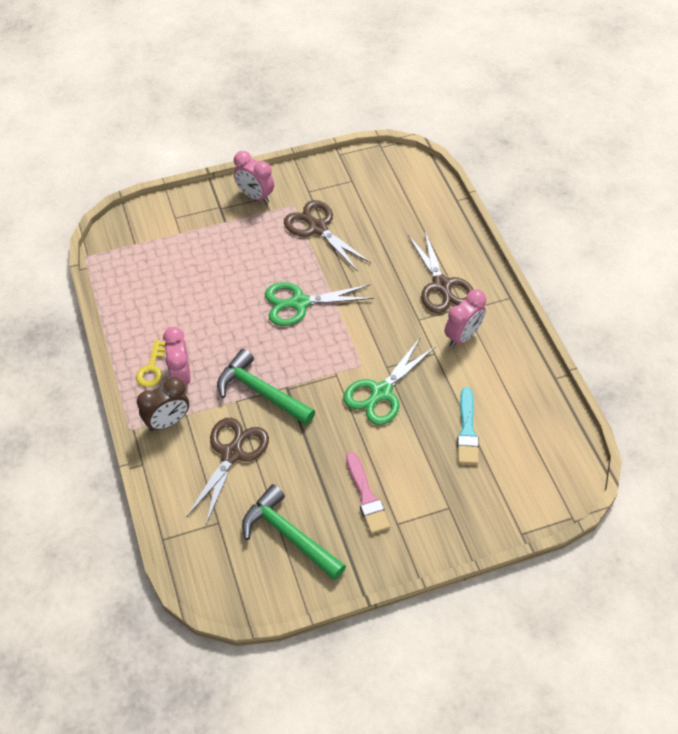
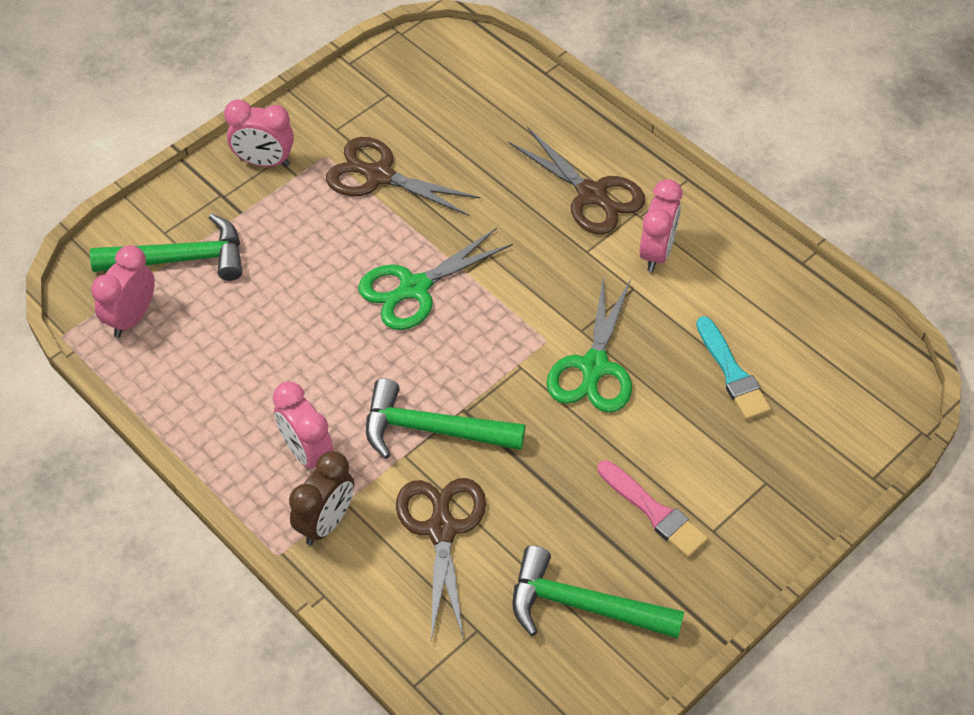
camera: 25 degrees left, 0 degrees up
yellow key [136,340,165,387] -> none
none -> green hammer [90,214,242,281]
none -> pink clock [91,245,155,337]

